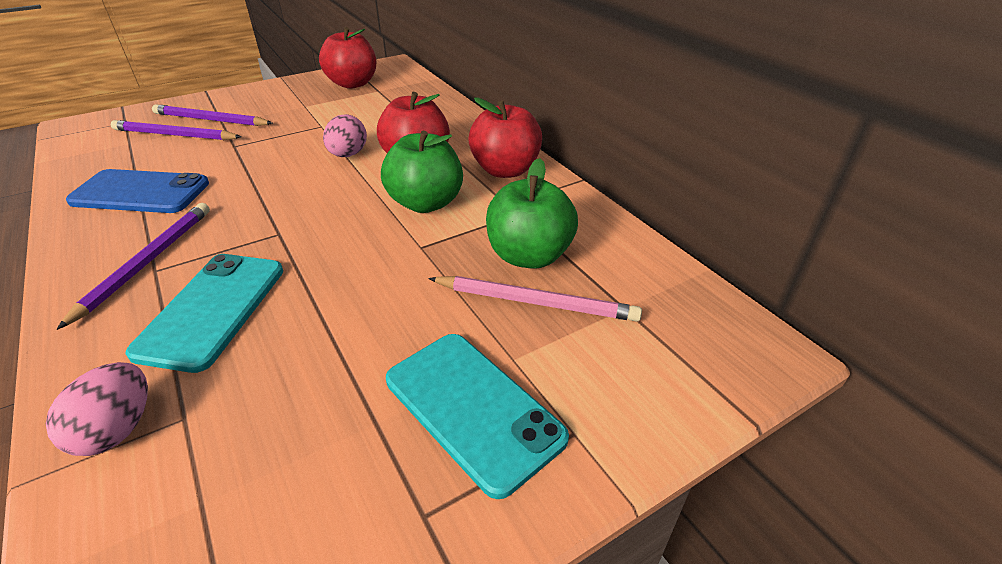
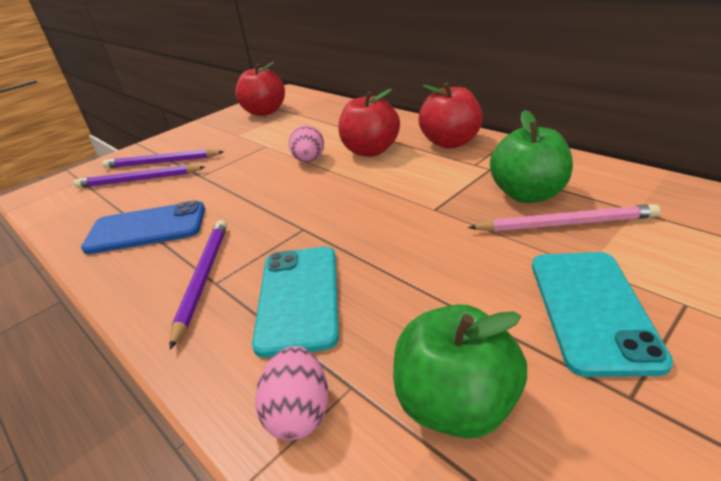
camera: 10 degrees left, 5 degrees down
green apple [381,131,463,213] -> green apple moved to [393,304,527,439]
turquoise phone [386,334,569,499] -> turquoise phone turned 60 degrees clockwise [532,252,673,377]

